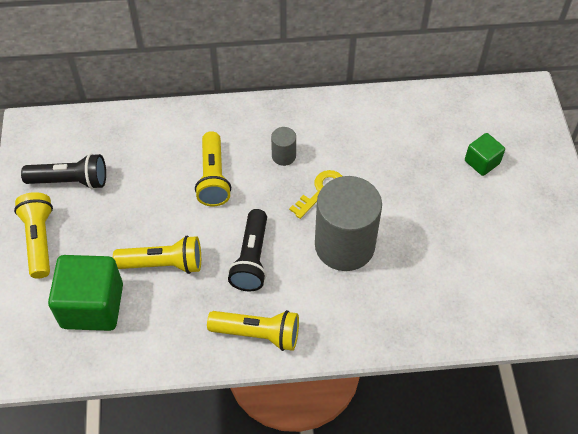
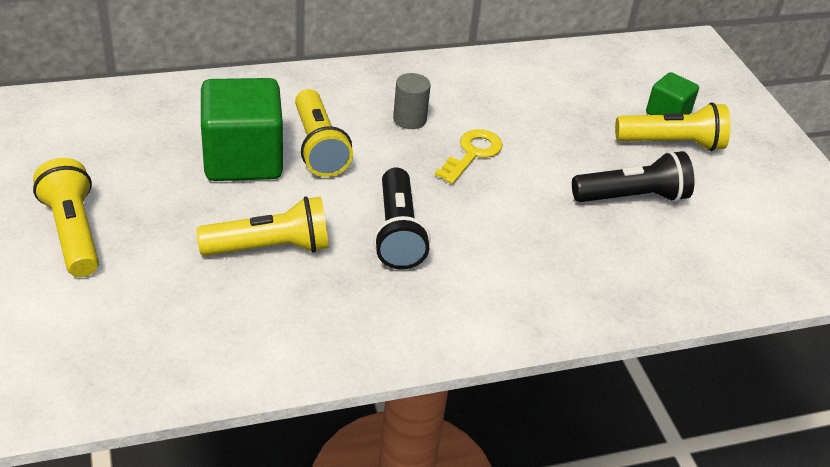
camera: 15 degrees left, 15 degrees down
black flashlight [21,153,106,189] -> black flashlight moved to [572,151,695,202]
green cube [48,255,123,331] -> green cube moved to [201,78,283,181]
yellow flashlight [207,310,299,351] -> yellow flashlight moved to [615,102,731,151]
grey cylinder [315,176,382,271] -> none

